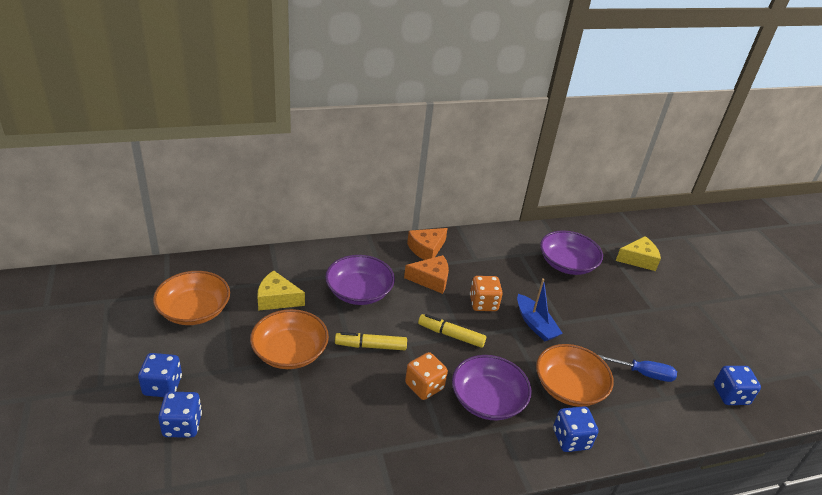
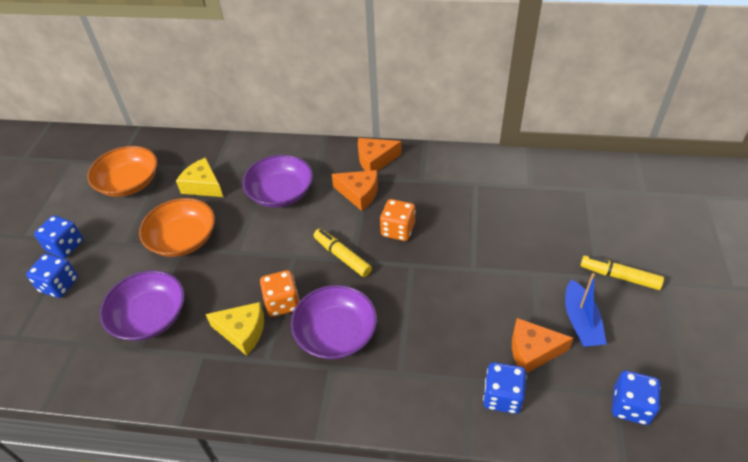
camera: 30 degrees right, 10 degrees up
yellow marker [335,332,407,350] -> yellow marker moved to [581,255,664,290]
blue boat [517,278,563,342] -> blue boat moved to [565,273,607,347]
orange bowl [536,344,614,407] -> none
purple bowl [540,231,603,275] -> purple bowl moved to [100,270,185,341]
blue dice [553,406,599,452] -> blue dice moved to [483,362,527,414]
blue screwdriver [598,355,677,382] -> orange cheese [512,318,574,374]
yellow cheese [616,236,661,271] -> yellow cheese moved to [206,302,264,356]

